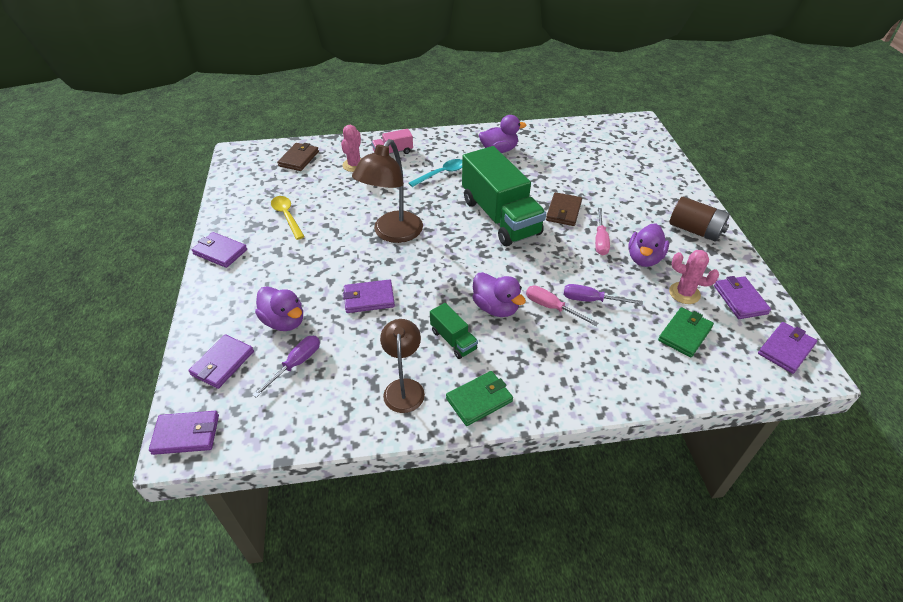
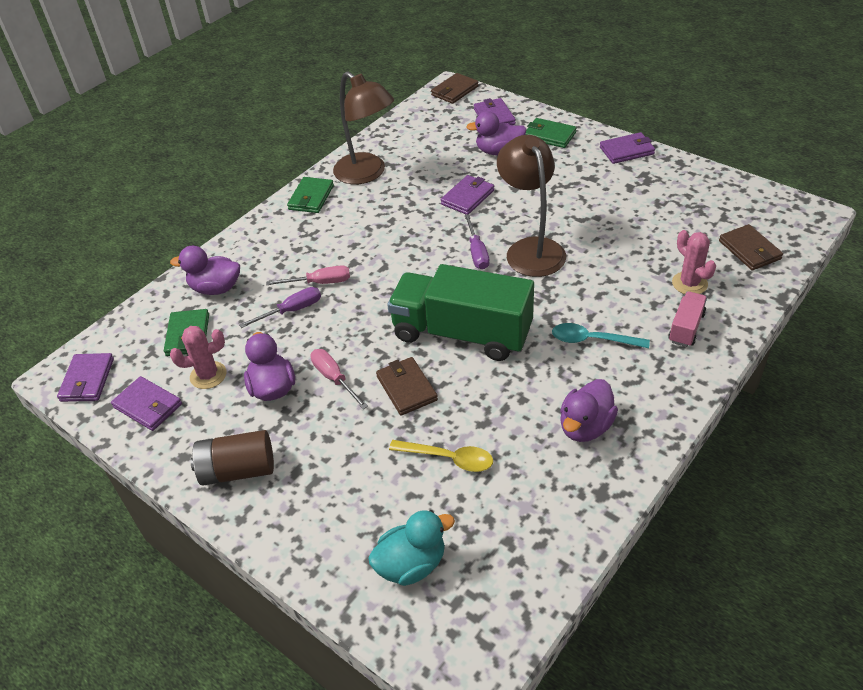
camera: 140 degrees right, 0 degrees up
purple wallet [149,411,219,455] -> brown wallet [431,73,479,104]
purple screwdriver [253,335,320,398] -> purple screwdriver moved to [465,214,489,270]
yellow spoon [271,196,305,240] -> yellow spoon moved to [389,440,493,472]
brown lamp [380,319,425,413] -> brown lamp [333,71,394,184], size x1.54
turquoise spoon [409,159,462,187] -> turquoise spoon turned 90 degrees clockwise [552,323,650,348]
green truck [430,303,478,359] -> none
purple duck [472,272,526,317] -> purple duck moved to [170,246,240,295]
none -> turquoise duck [368,510,455,586]
none -> green wallet [525,118,577,148]

